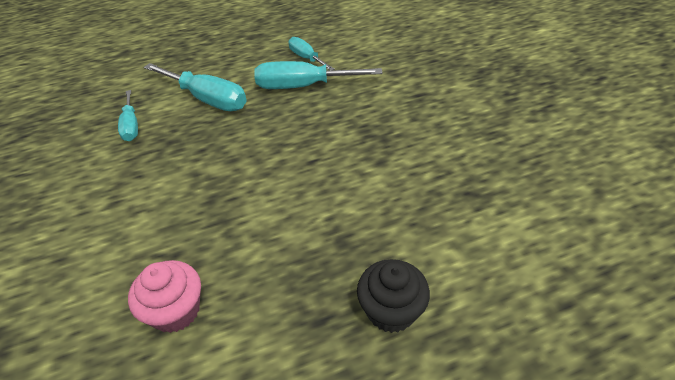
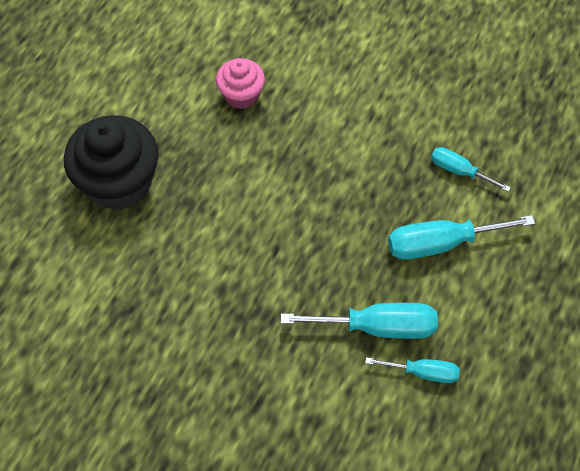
camera: 135 degrees right, 15 degrees up
turquoise screwdriver [254,61,383,89] -> turquoise screwdriver turned 45 degrees clockwise [280,303,438,339]
black cupcake [357,259,430,333] -> black cupcake [64,115,159,210], size x1.79

